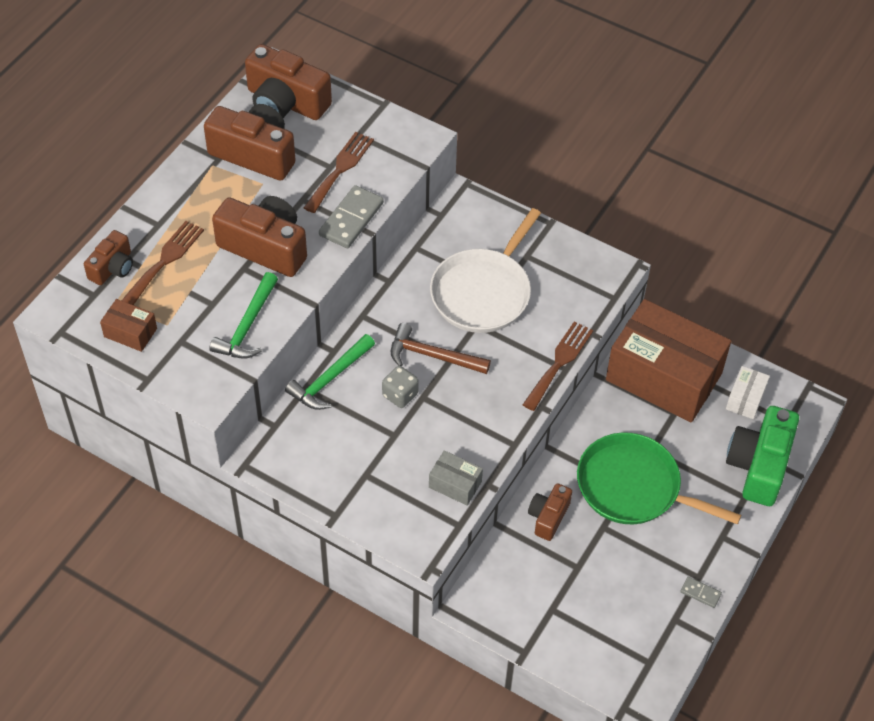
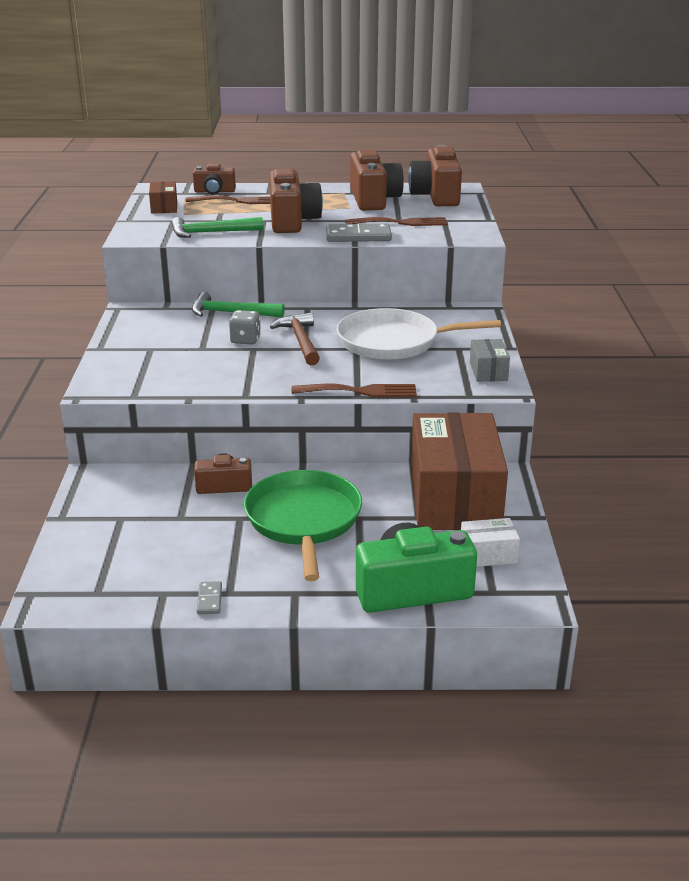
camera: 60 degrees right, 25 degrees down
grey box [429,450,483,506] -> grey box moved to [470,339,510,382]

